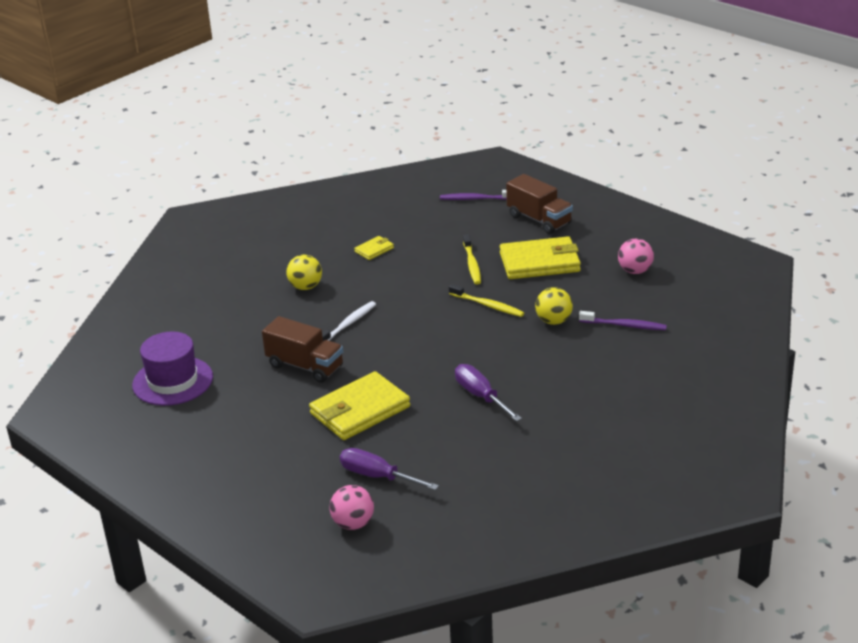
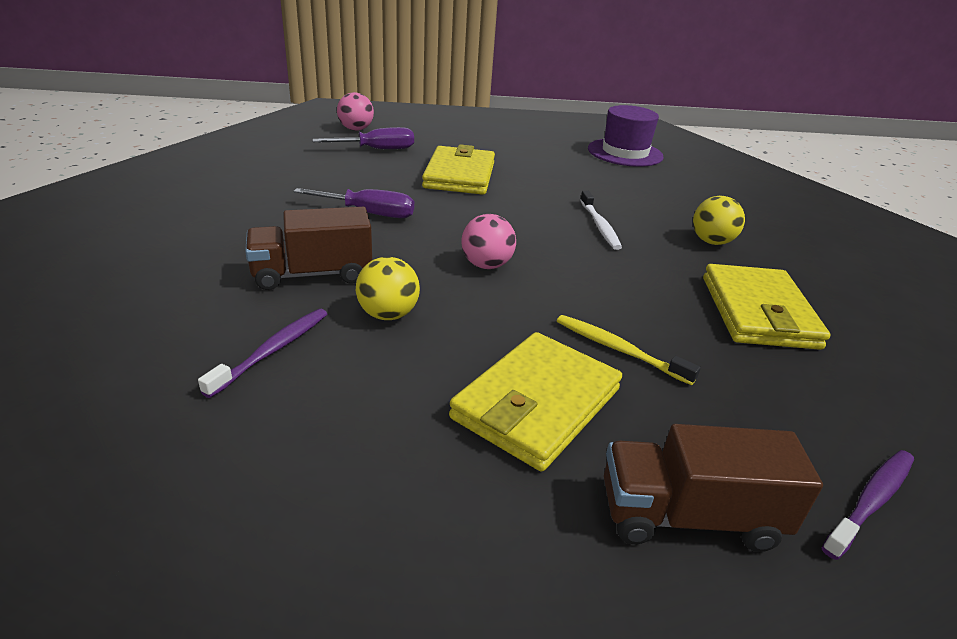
camera: 130 degrees right, 0 degrees up
brown truck [262,316,344,383] -> brown truck moved to [245,207,372,290]
yellow wallet [354,236,394,260] -> yellow wallet [703,264,830,350], size x2.16
yellow toothbrush [449,284,524,317] -> none
purple toothbrush [579,311,667,330] -> purple toothbrush turned 150 degrees clockwise [198,309,327,398]
pink ball [618,239,654,274] -> pink ball moved to [461,214,516,269]

